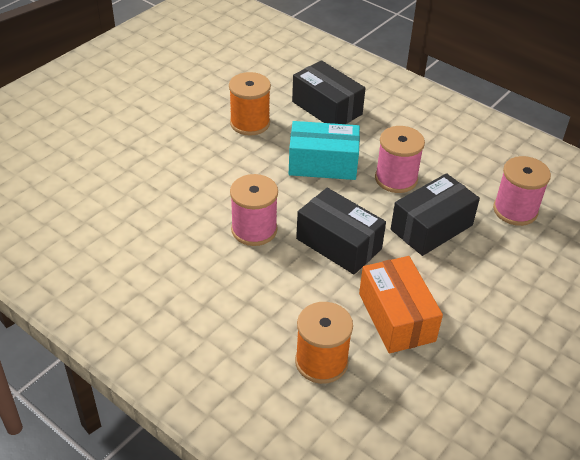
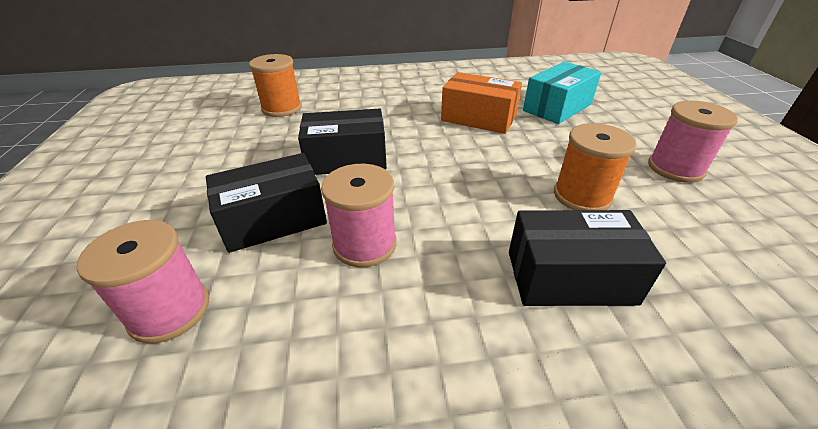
camera: 135 degrees right, 5 degrees down
pink spool [230,174,278,246] -> pink spool moved to [648,100,738,183]
turquoise box [289,121,360,180] -> turquoise box moved to [523,62,601,124]
orange box [359,256,443,353] -> orange box moved to [441,72,522,134]
black box [391,173,480,256] -> black box turned 60 degrees clockwise [206,153,327,253]

